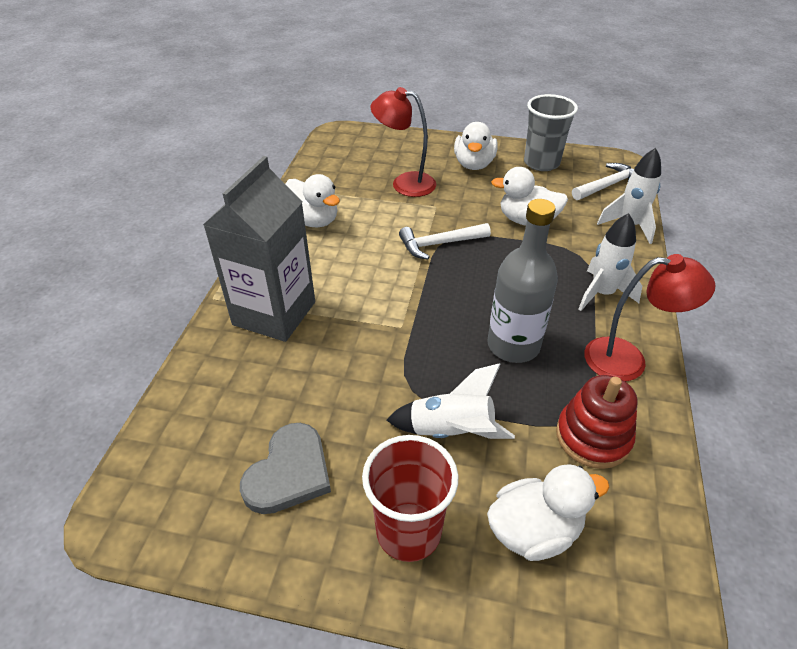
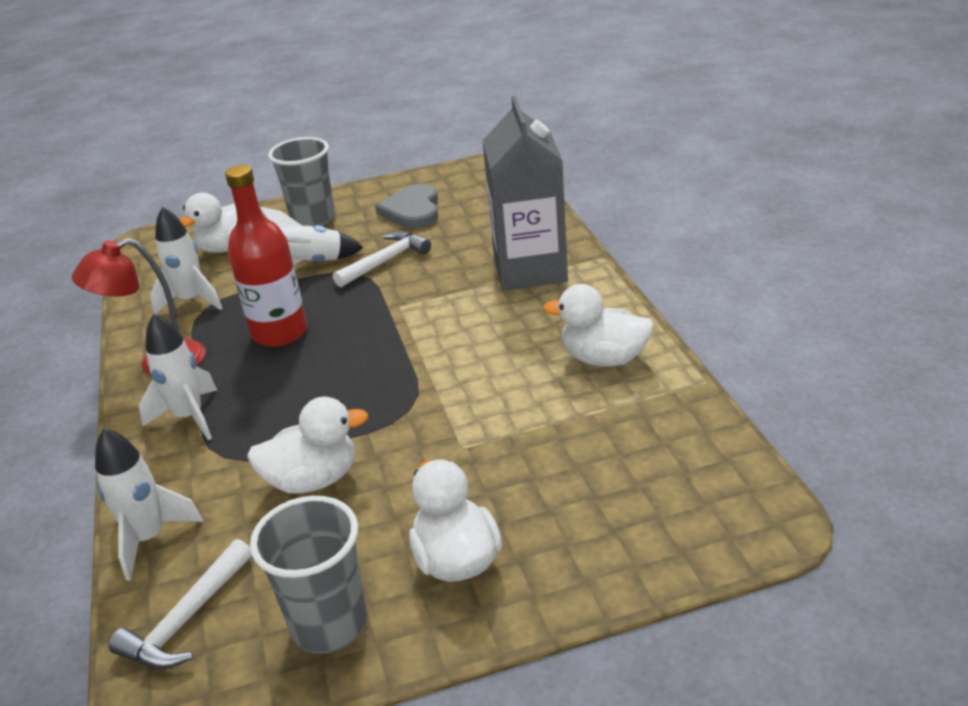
camera: 155 degrees right, 10 degrees down
red cup [362,435,459,562] -> grey cup [268,137,335,226]
red lamp [371,87,436,197] -> none
white hammer [399,223,491,260] -> white hammer moved to [333,231,431,287]
grey bottle [487,199,558,363] -> red bottle [225,165,307,347]
red stacking toy [556,375,638,469] -> white rocket [150,206,223,314]

